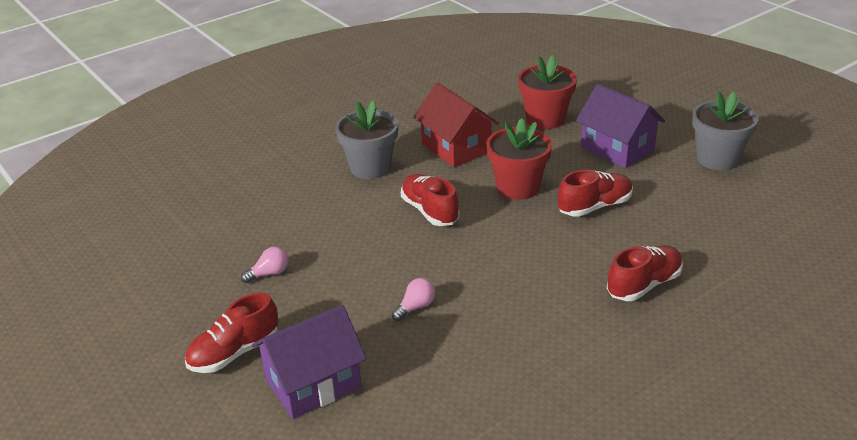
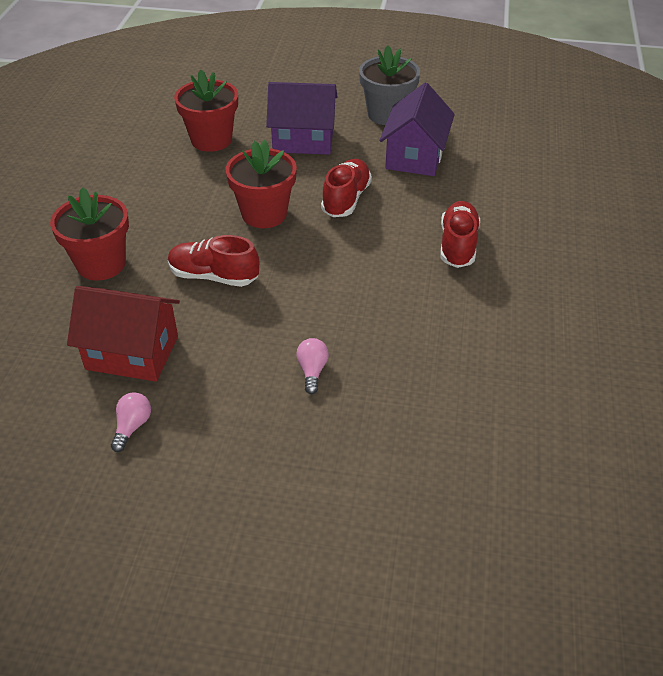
camera: 45 degrees left, 10 degrees up
red shoe [185,293,278,373] -> none
purple house [252,305,367,419] -> purple house moved to [379,83,455,176]
grey flower pot [336,101,398,179] -> red flower pot [50,187,129,281]
red house [414,83,499,167] -> red house moved to [67,286,180,382]

